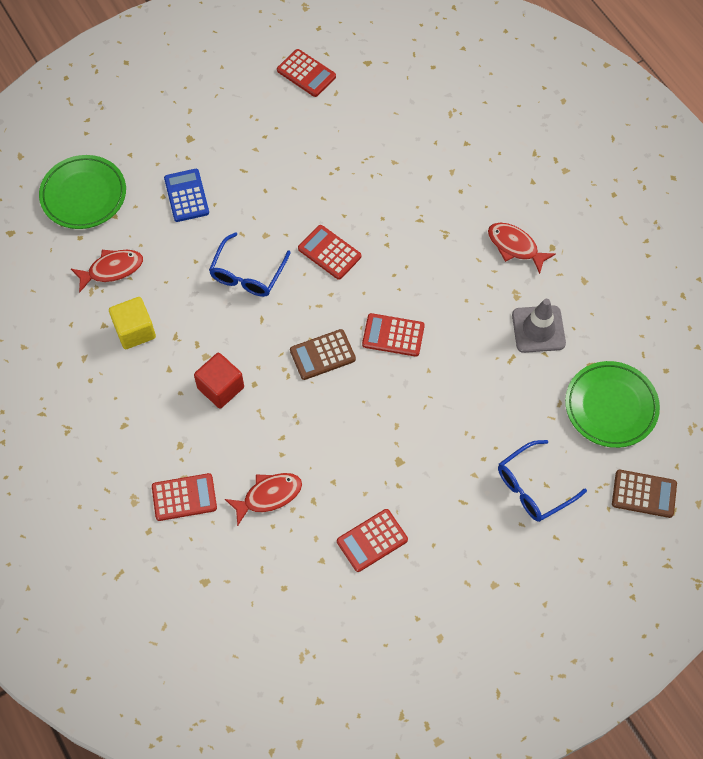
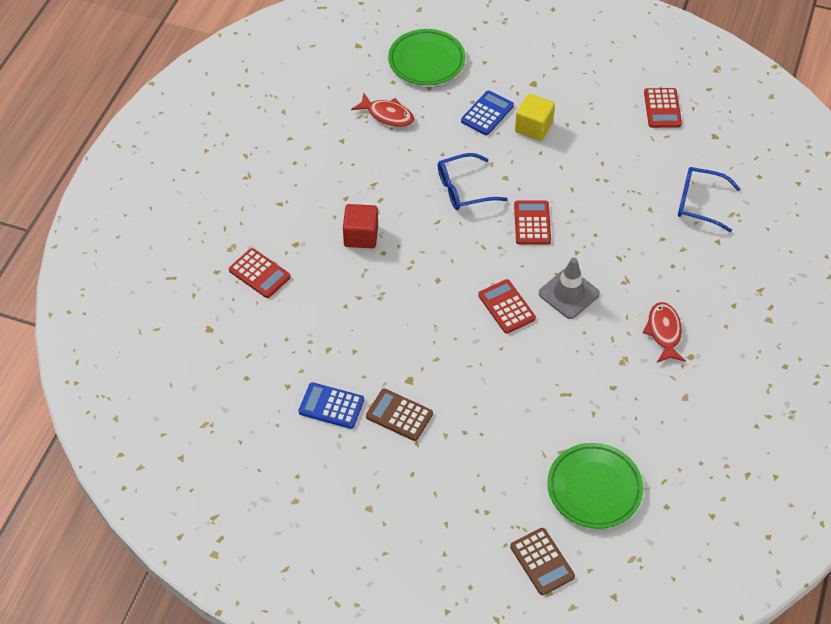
camera: 50 degrees right, 10 degrees down
yellow cube [109,297,156,349] -> yellow cube moved to [515,94,555,141]
red fish [225,473,302,526] -> none
brown calculator [290,329,356,380] -> brown calculator moved to [366,389,433,441]
red calculator [337,509,408,572] -> blue calculator [298,382,364,429]
blue glasses [498,440,587,522] -> blue glasses moved to [678,167,741,232]
grey traffic cone [512,299,566,353] -> grey traffic cone moved to [539,258,600,319]

